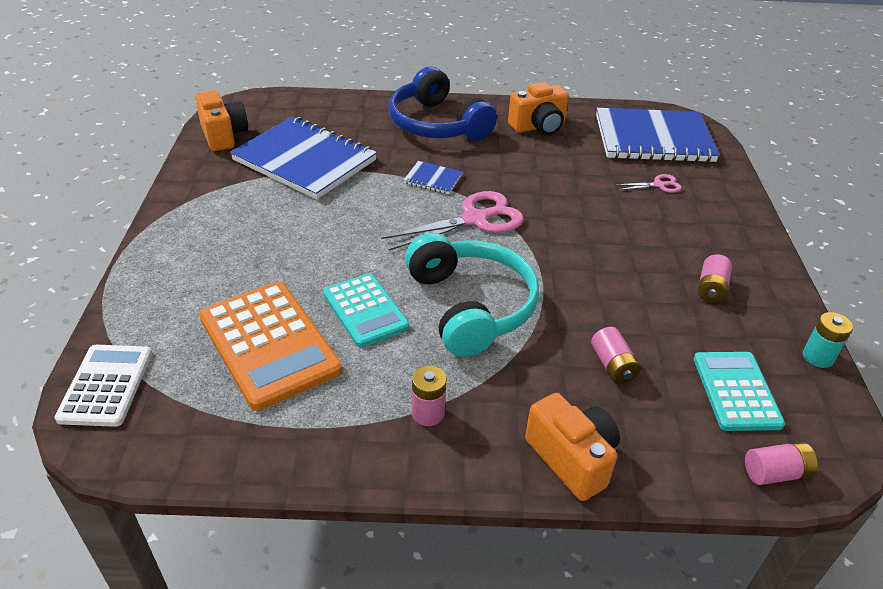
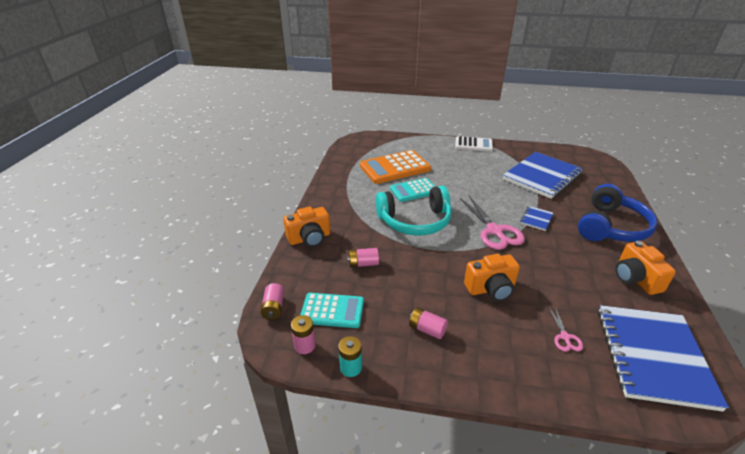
camera: 100 degrees right, 5 degrees down
white calculator [55,345,152,427] -> white calculator moved to [455,136,493,152]
orange camera [195,91,248,151] -> orange camera moved to [464,254,520,301]
blue headphones [388,66,497,141] -> blue headphones turned 150 degrees clockwise [578,184,657,242]
pink battery [412,366,446,426] -> pink battery moved to [291,315,316,354]

